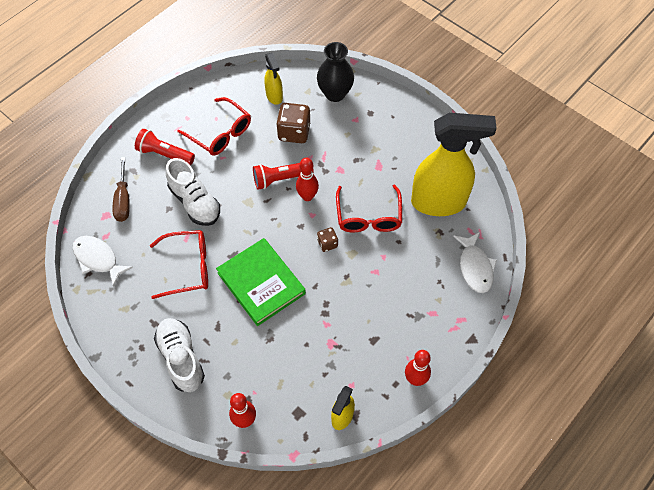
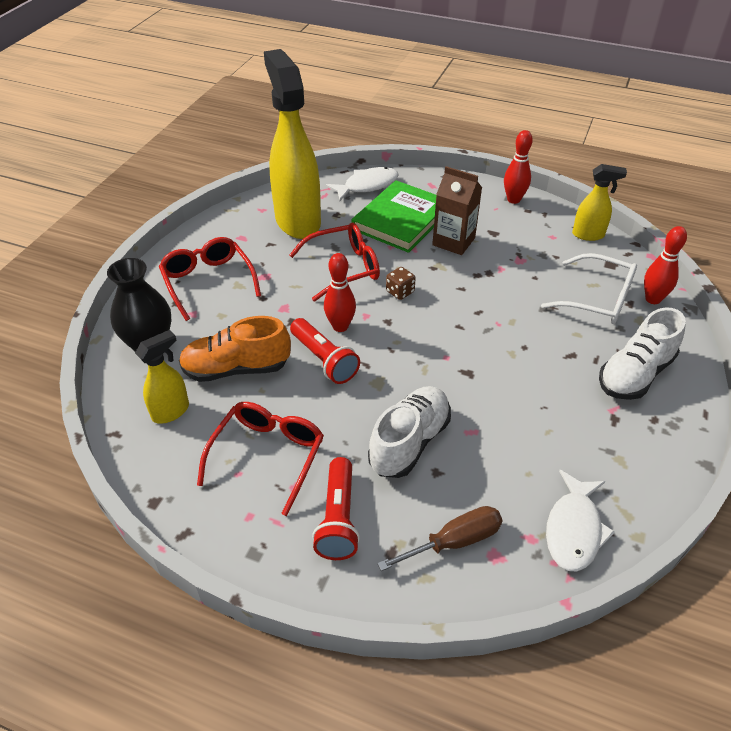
camera: 110 degrees left, 15 degrees down
red glasses [150,230,208,299] -> red glasses moved to [159,237,261,321]
green book [216,238,306,326] -> green book moved to [352,180,436,253]
brown dice [276,103,310,143] -> orange shoe [179,316,291,382]
none -> brown carton [432,166,482,255]
none -> white glasses [541,253,637,324]

